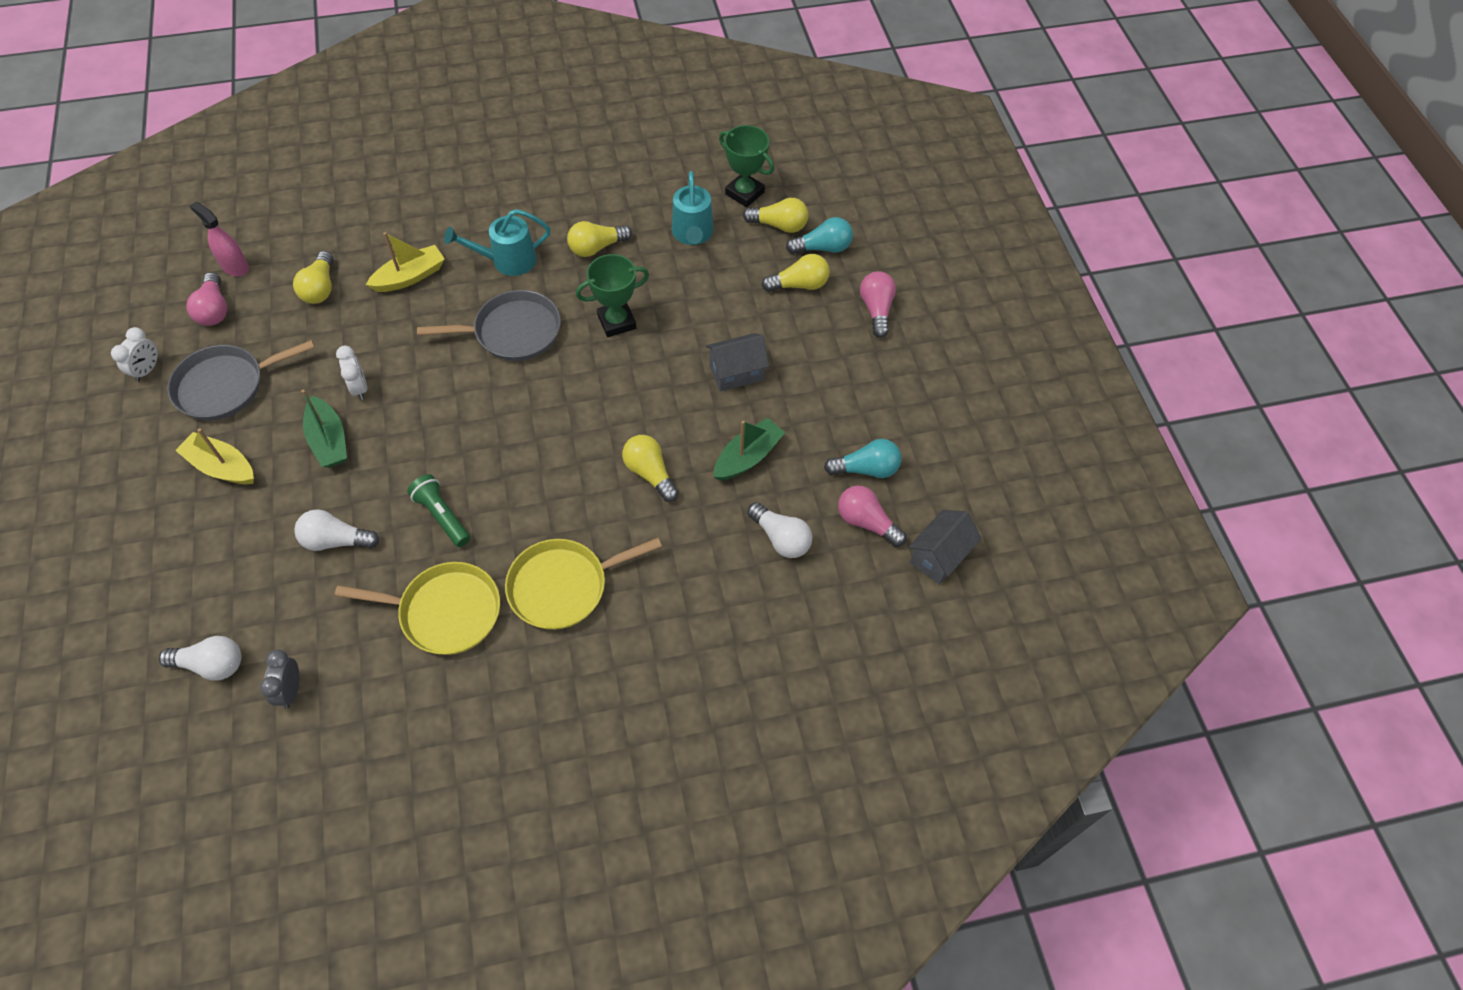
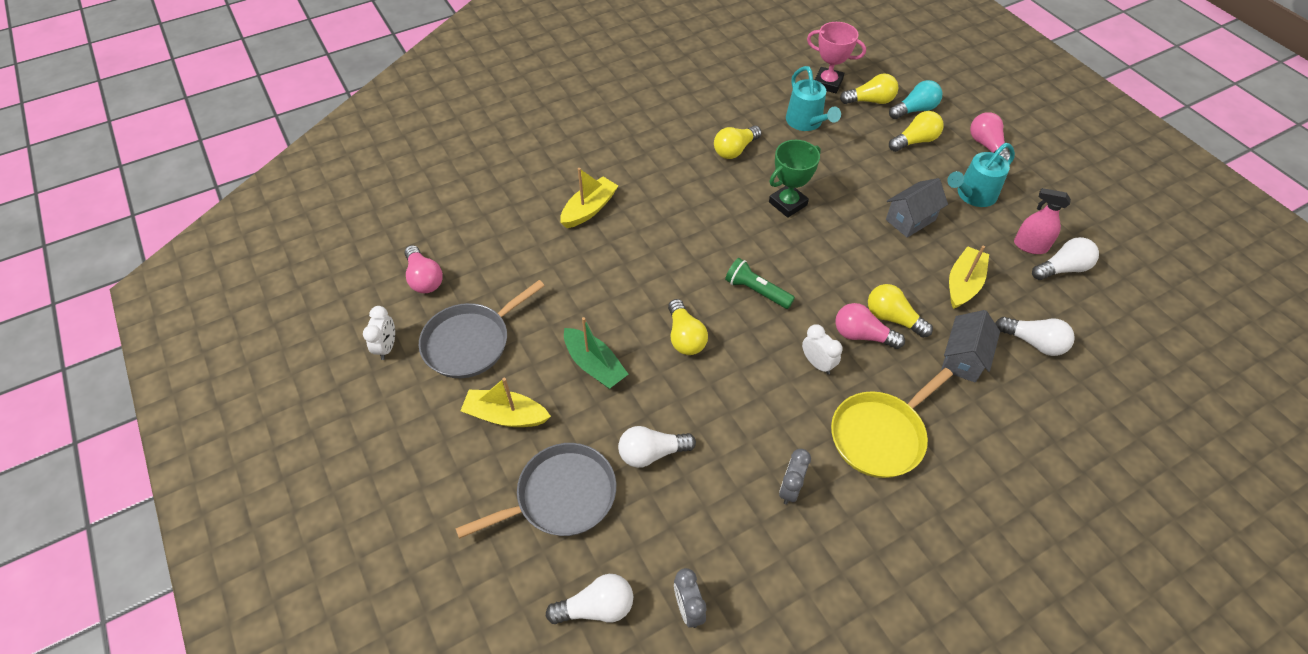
camera: 15 degrees left, 5 degrees down
pink spray bottle [190,202,249,277] -> pink spray bottle moved to [1014,188,1071,254]
yellow light bulb [293,251,334,304] -> yellow light bulb moved to [668,299,708,355]
yellow pan [335,562,500,655] -> grey clock [779,449,811,505]
white clock [336,346,367,400] -> white clock moved to [802,324,843,374]
green flashlight [407,474,470,547] -> green flashlight moved to [725,258,795,309]
grey pan [417,290,561,361] -> grey pan moved to [455,443,616,539]
turquoise watering can [444,209,551,276] -> turquoise watering can moved to [947,143,1015,207]
green boat [714,418,786,481] -> yellow boat [949,246,989,309]
green trophy [719,125,774,207] -> pink trophy [807,22,866,93]
turquoise light bulb [824,439,901,478] -> white light bulb [1032,237,1099,280]
pink light bulb [838,485,906,547] -> pink light bulb moved to [835,303,905,349]
grey house [908,510,982,585] -> grey house moved to [941,310,1000,382]

